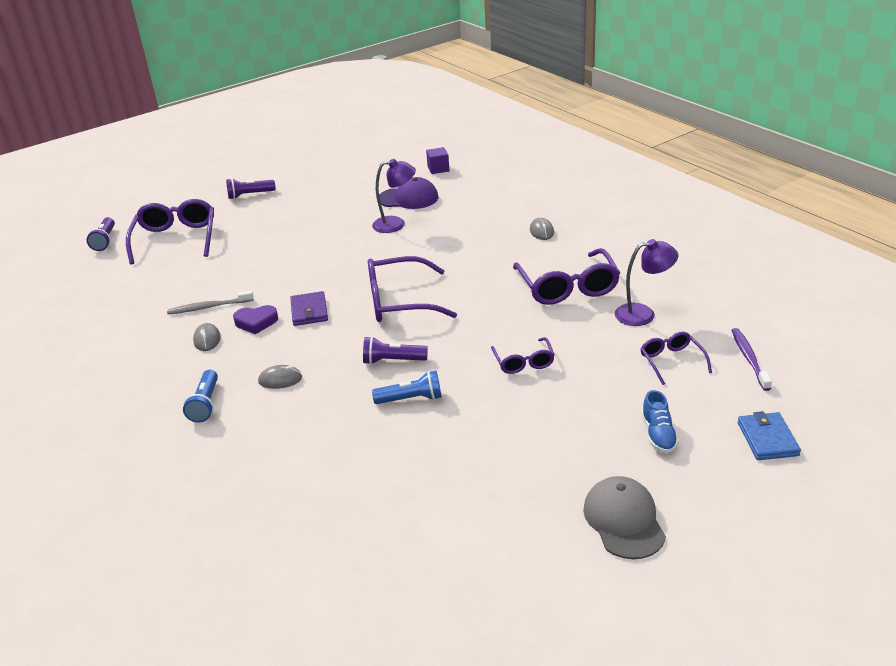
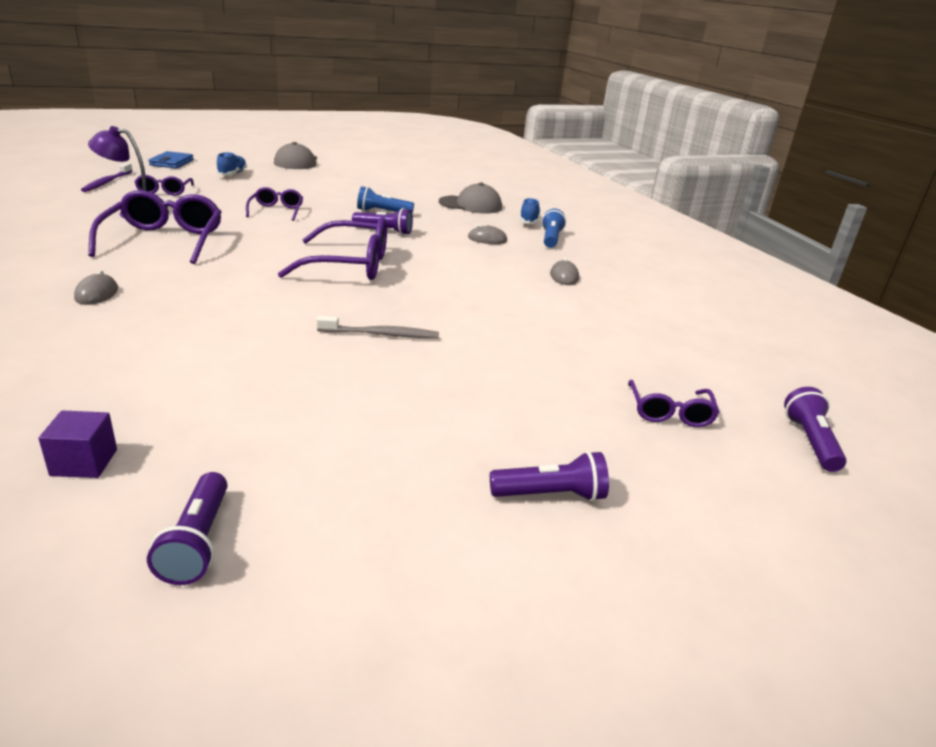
camera: 175 degrees left, 5 degrees down
purple glasses [126,199,214,265] -> purple glasses [628,380,720,427], size x0.55
grey toothbrush [167,290,254,315] -> grey toothbrush moved to [317,316,439,338]
purple heart [233,305,278,334] -> none
purple wallet [290,291,328,326] -> none
purple lamp [372,159,416,233] -> none
purple cap [379,177,438,209] -> none
none -> purple flashlight [147,472,227,585]
none -> grey cap [439,182,502,214]
none -> blue shoe [520,198,540,224]

